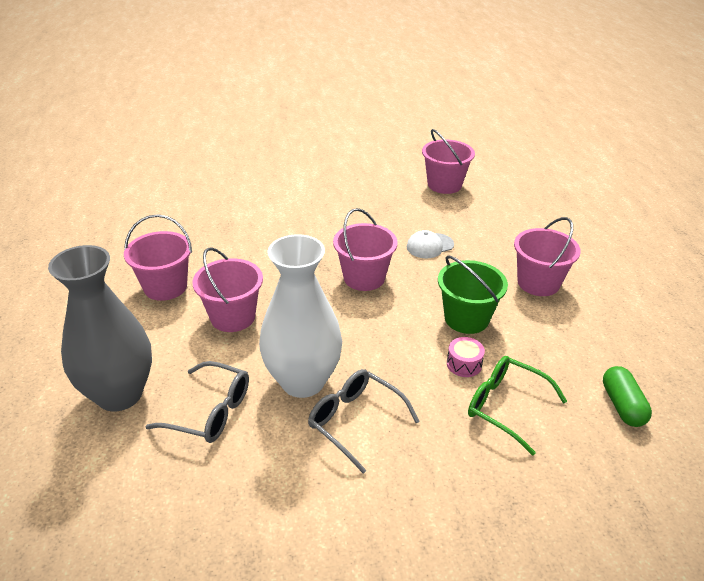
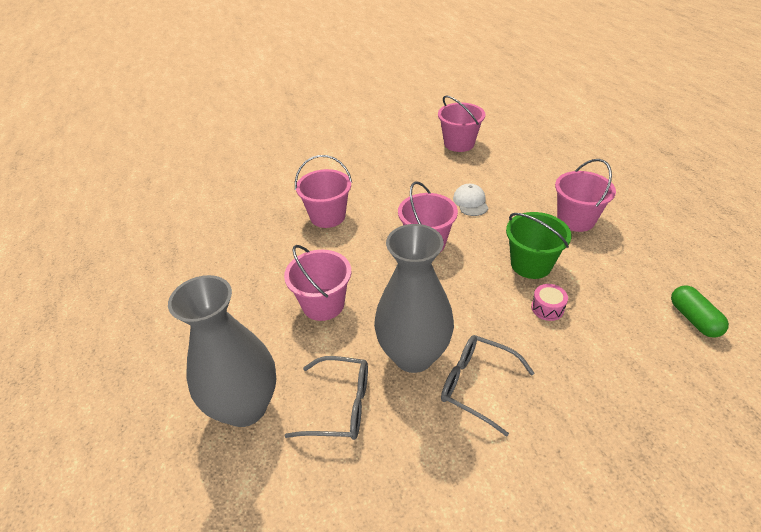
camera: 10 degrees left, 5 degrees up
pink bucket [124,214,192,301] -> pink bucket moved to [295,155,352,228]
white vase [259,234,342,398] -> grey vase [374,224,454,373]
white cap [407,230,454,258] -> white cap turned 120 degrees clockwise [453,184,489,216]
green glasses [468,356,567,455] -> none

